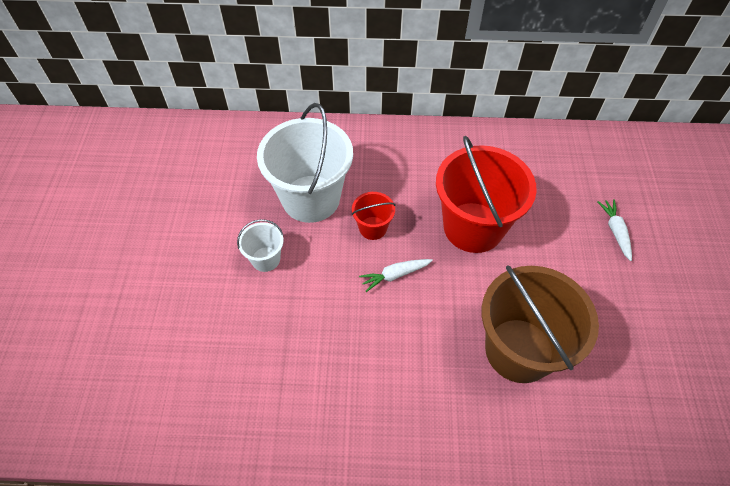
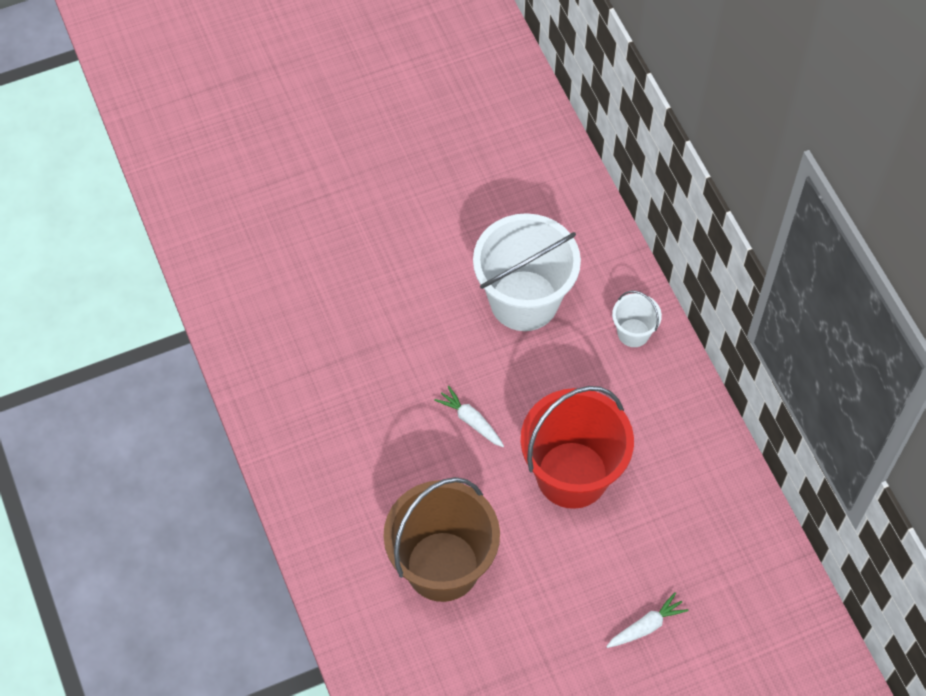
camera: 65 degrees right, 5 degrees up
white bucket [237,219,284,272] -> white bucket moved to [612,291,662,347]
red bucket [352,192,396,240] -> none

